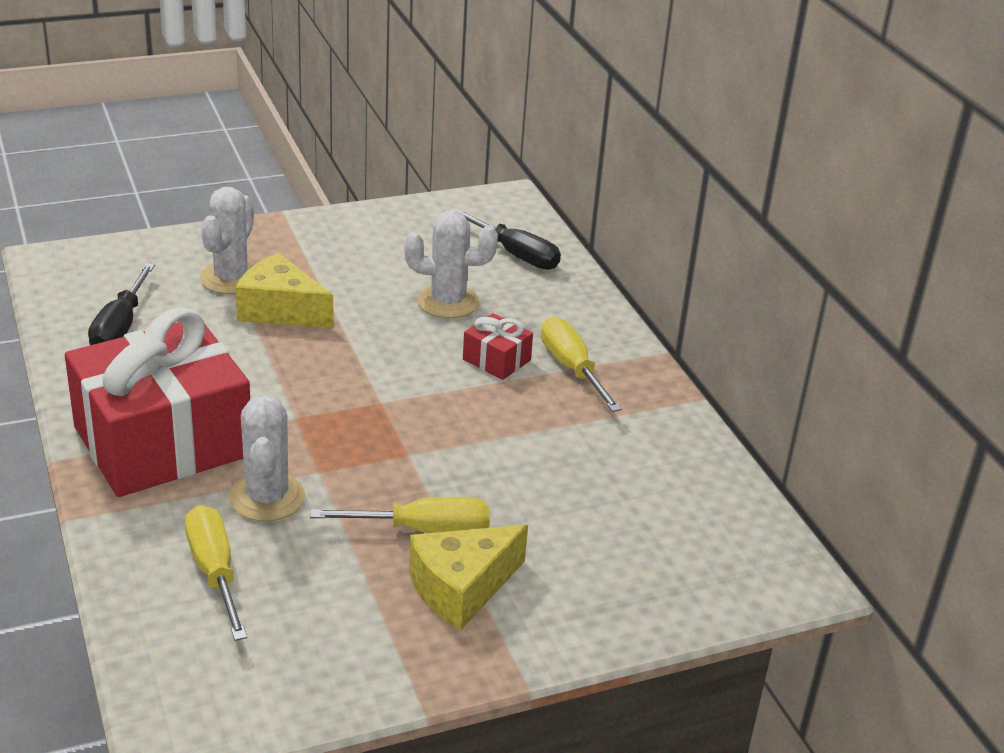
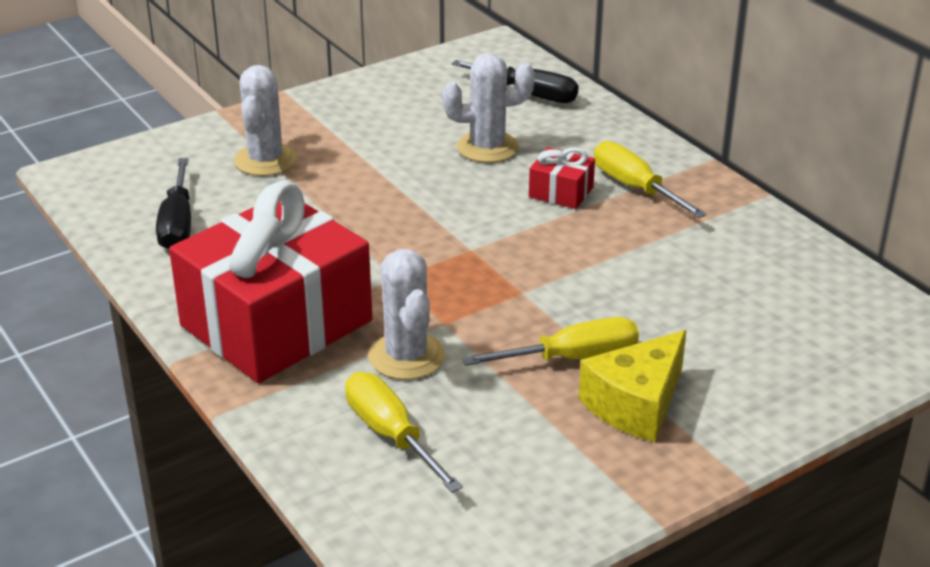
camera: 10 degrees left, 0 degrees up
yellow cheese [235,253,333,329] -> none

